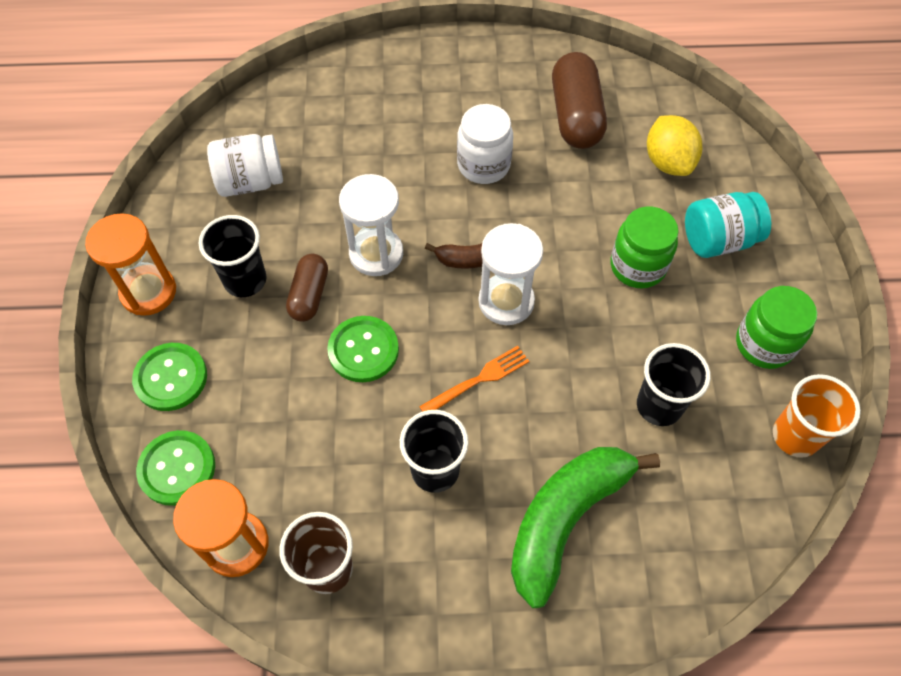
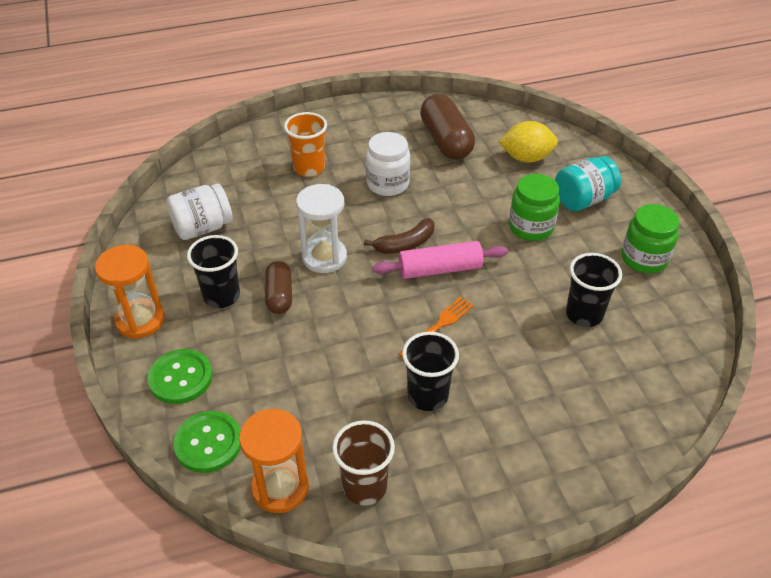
camera: 15 degrees left, 15 degrees down
green button [327,316,399,382] -> none
white hourglass [478,223,543,325] -> pink rolling pin [372,241,508,279]
green banana [511,447,660,608] -> none
yellow lemon [647,115,702,176] -> yellow lemon turned 60 degrees counterclockwise [499,121,558,163]
orange cup [773,374,861,458] -> orange cup moved to [284,112,327,177]

